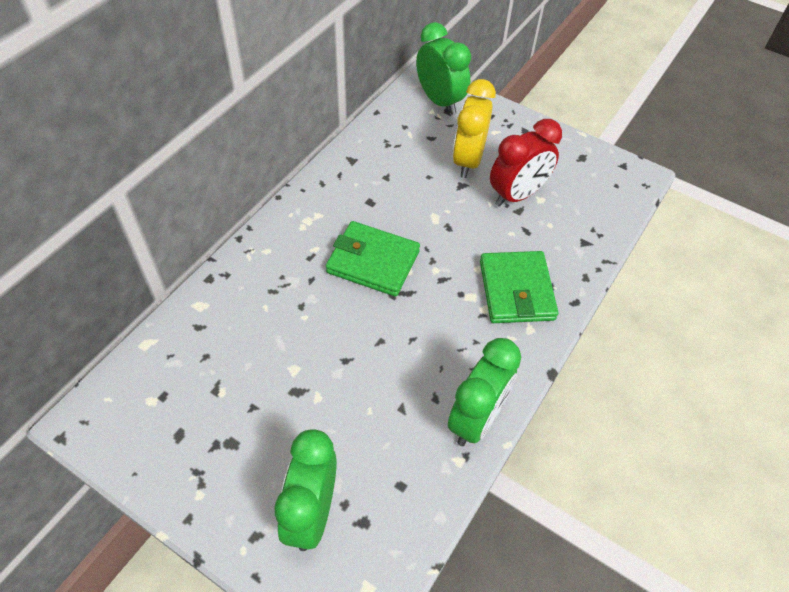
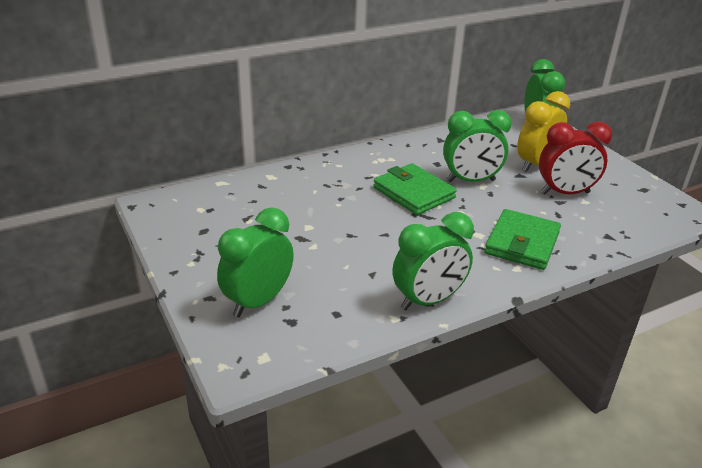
camera: 30 degrees right, 20 degrees down
none -> green clock [443,110,512,182]

